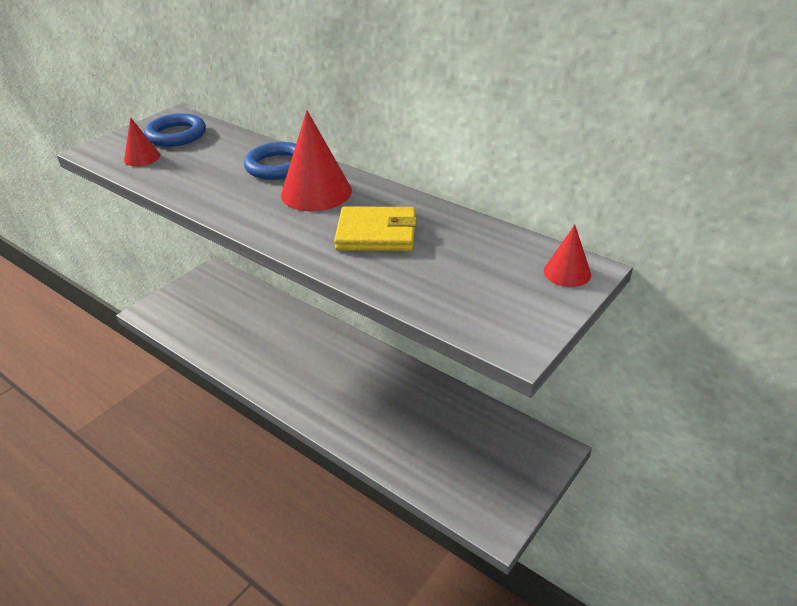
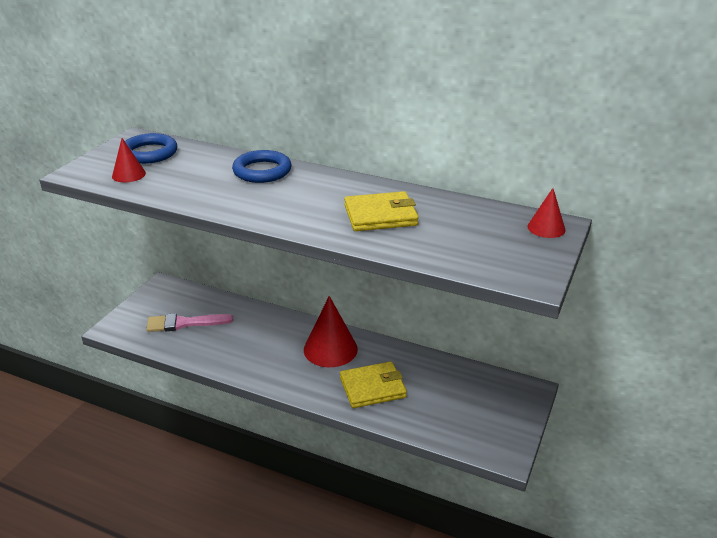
camera: 15 degrees left, 5 degrees down
red cone [281,110,352,211] -> red cone moved to [304,296,358,367]
none -> pink brush [146,313,233,332]
none -> yellow wallet [340,361,407,408]

